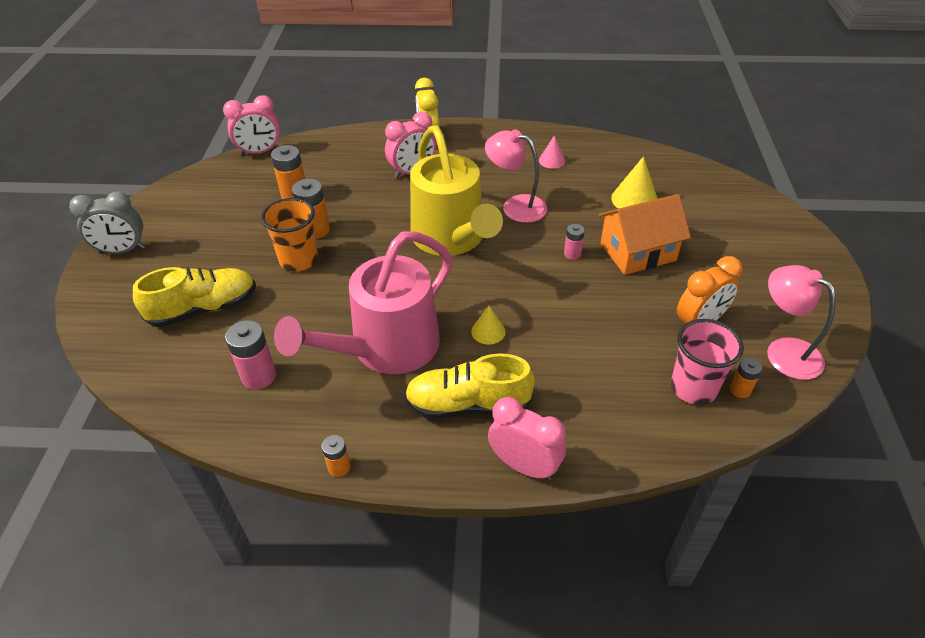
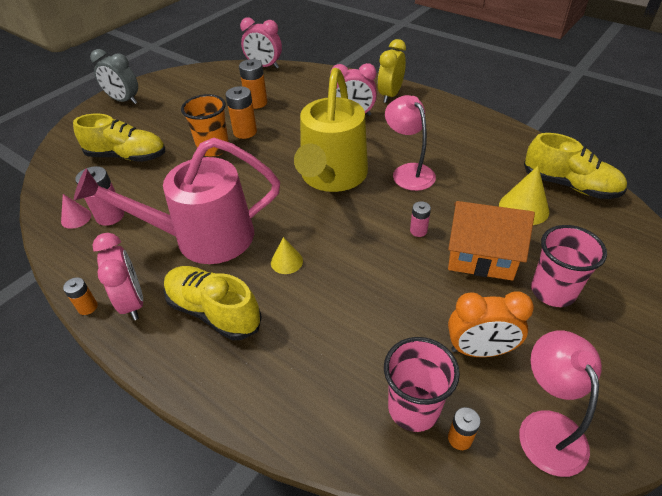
camera: 35 degrees right, 0 degrees up
pink clock [488,397,566,480] -> pink clock moved to [92,233,143,320]
pink cone [539,135,565,169] -> pink cone moved to [61,194,92,229]
none -> yellow shoe [524,133,627,199]
none -> pink cup [531,225,607,307]

